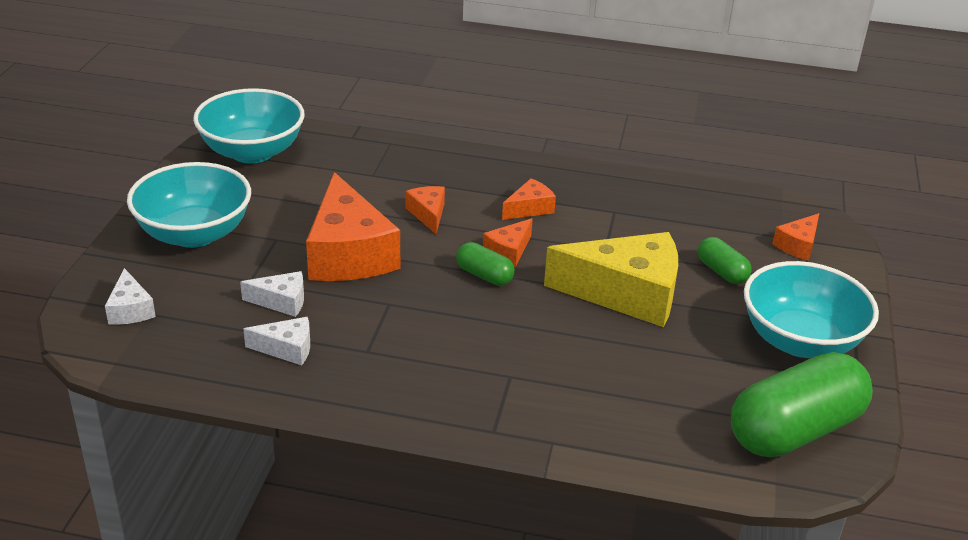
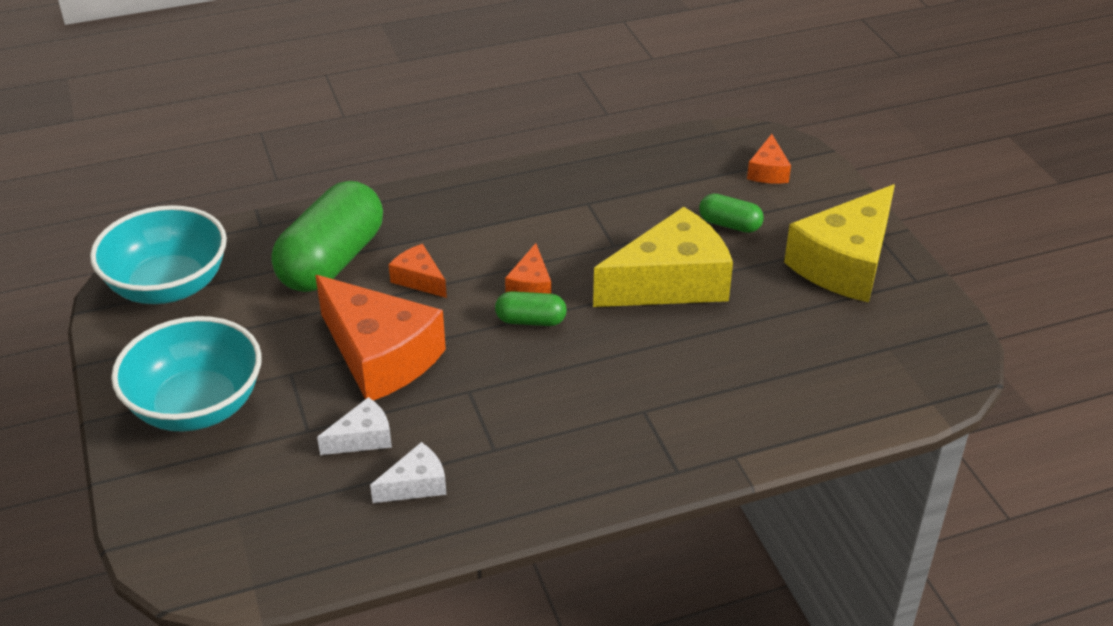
camera: 30 degrees left, 5 degrees up
white cheese [105,268,156,325] -> none
orange cheese [502,178,556,220] -> none
green capsule [731,352,873,457] -> green capsule moved to [271,181,383,292]
turquoise bowl [744,261,879,358] -> yellow cheese [784,184,895,302]

